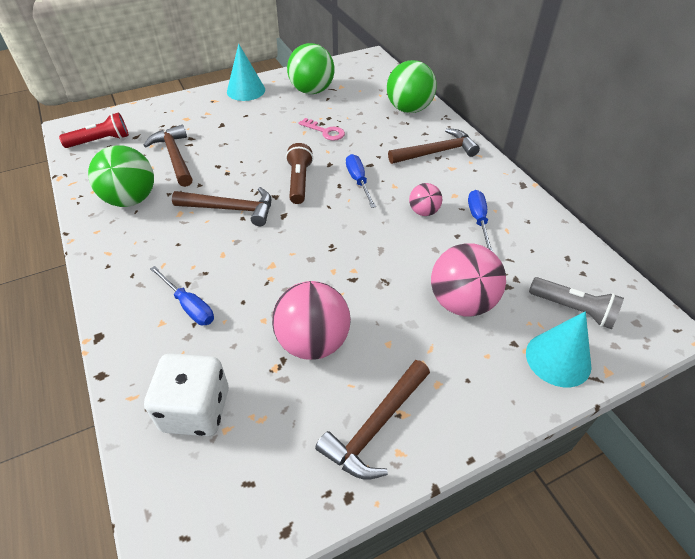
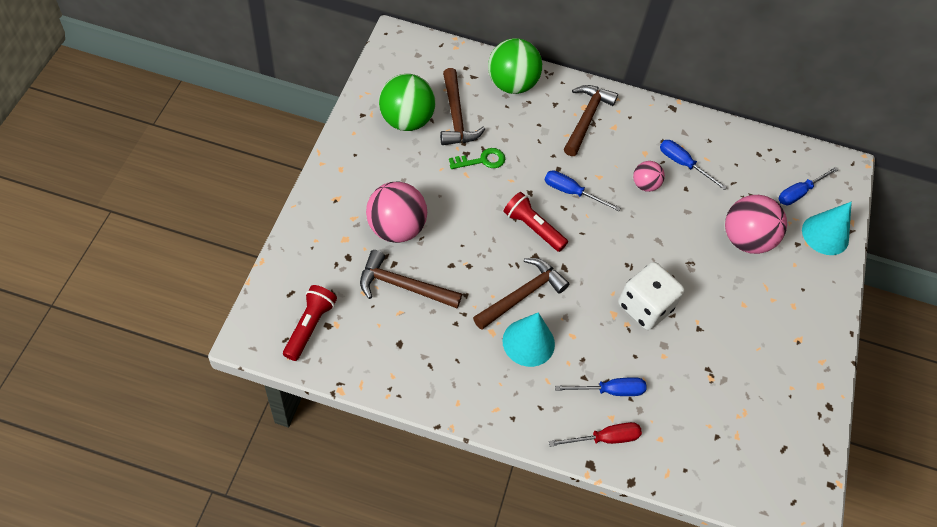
camera: 55 degrees left, 10 degrees up
green ball [88,145,154,207] -> none
white dice [144,353,229,437] -> white dice moved to [618,262,685,330]
turquoise cone [227,44,265,101] -> turquoise cone moved to [503,312,555,367]
pink ball [272,281,351,360] -> pink ball moved to [366,181,427,243]
brown flashlight [286,143,313,204] -> red flashlight [504,192,568,252]
pink key [299,118,345,141] -> green key [449,148,505,169]
brown hammer [315,360,430,480] -> brown hammer moved to [440,68,485,145]
grey flashlight [529,277,624,329] -> blue screwdriver [779,166,839,205]
none -> red screwdriver [549,422,642,447]

